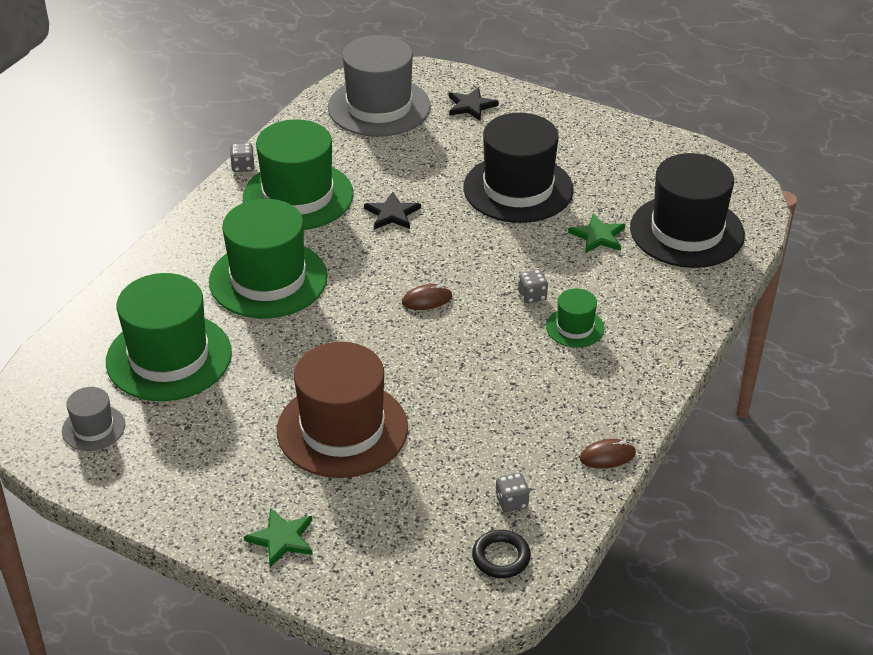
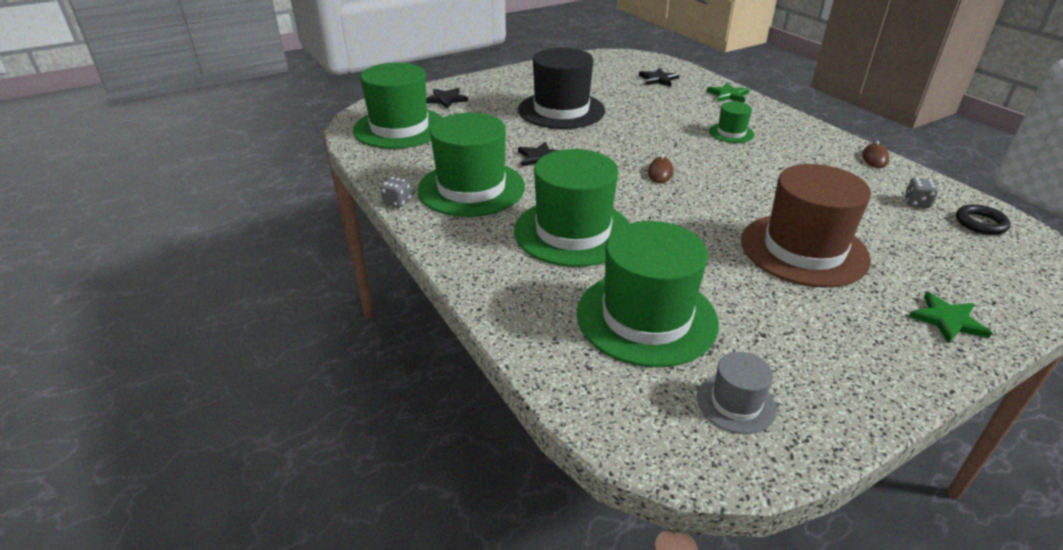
camera: 60 degrees left, 5 degrees down
grey hat [328,35,431,137] -> green hat [353,62,443,149]
grey dice [518,269,548,303] -> none
green star [568,213,625,253] -> green star moved to [706,82,750,103]
black hat [630,153,745,268] -> black star [639,68,679,87]

